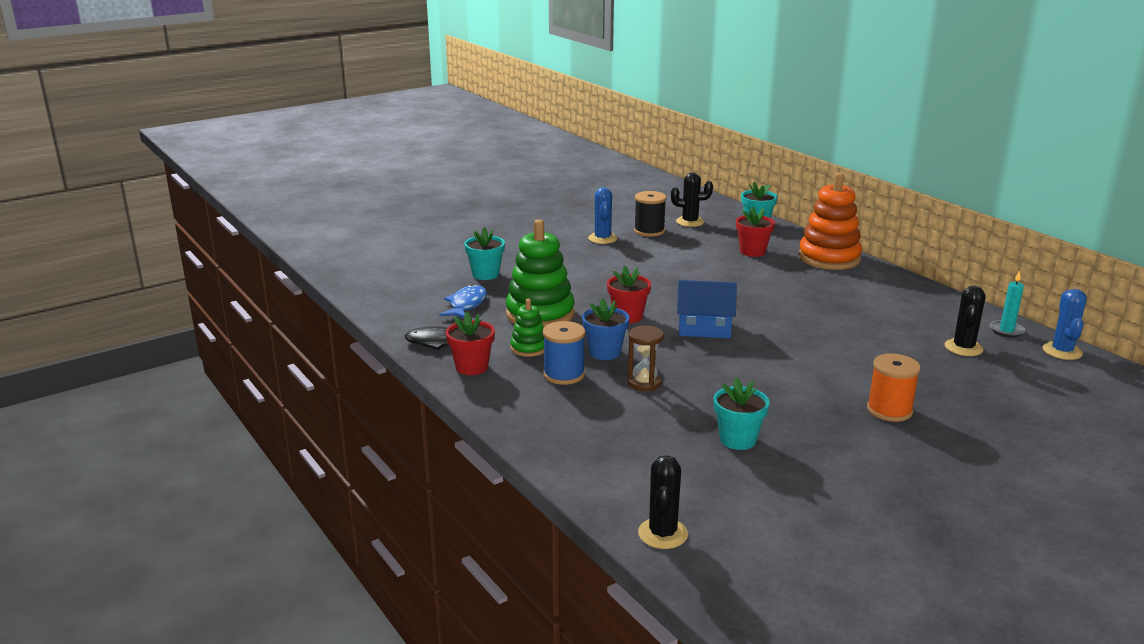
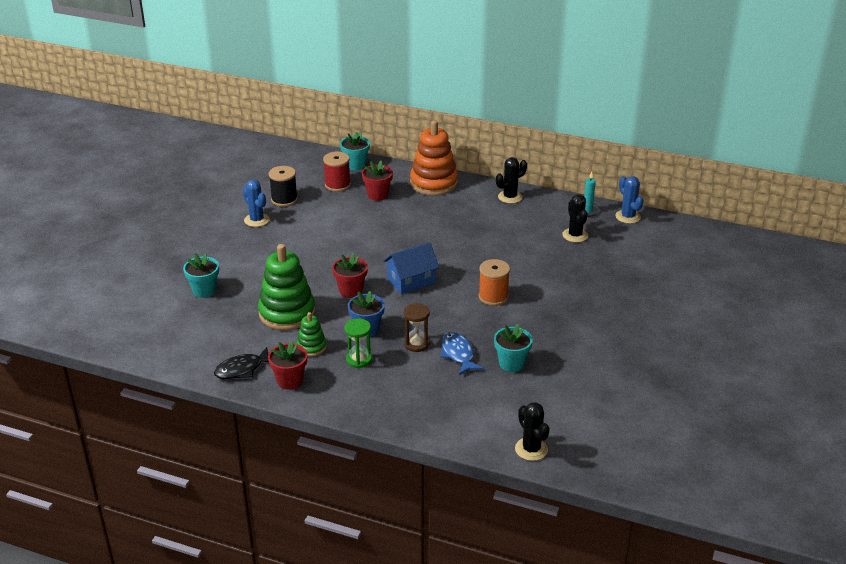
camera: 35 degrees left, 10 degrees up
blue fish [439,284,487,318] -> blue fish moved to [440,332,484,375]
blue spool [543,321,585,385] -> green hourglass [344,318,372,368]
black cactus [671,172,713,227] -> black cactus moved to [496,157,527,204]
orange spool [867,354,921,422] -> orange spool moved to [478,259,510,306]
none -> red spool [323,152,351,192]

